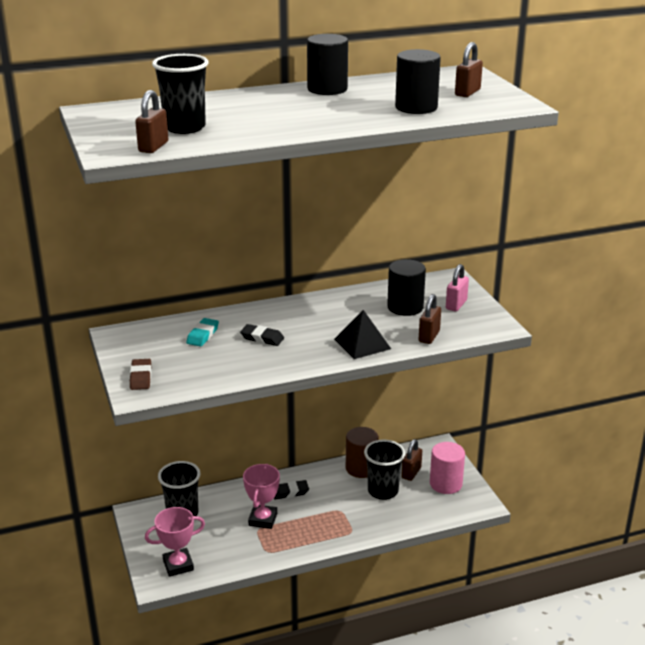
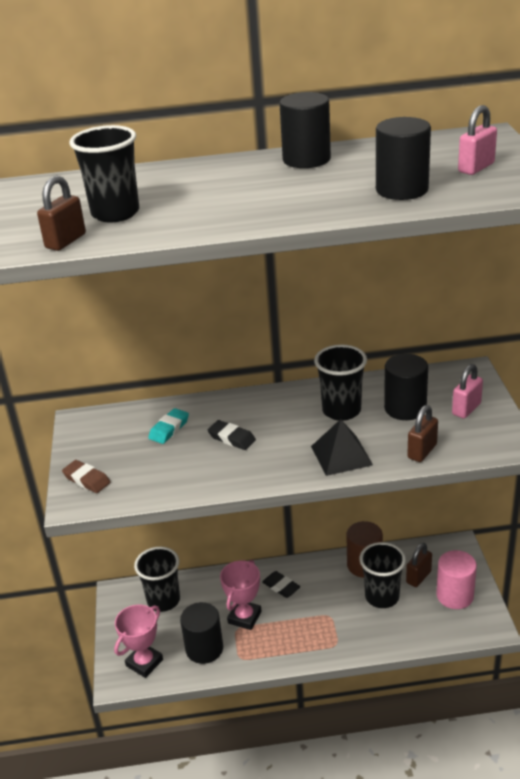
camera: 15 degrees right, 5 degrees up
brown eraser [130,359,151,390] -> brown eraser turned 60 degrees counterclockwise [62,460,111,493]
pink trophy [145,507,205,577] -> pink trophy turned 45 degrees counterclockwise [114,605,163,678]
black eraser [274,480,309,500] -> black eraser turned 45 degrees clockwise [262,571,300,598]
brown padlock [455,42,483,97] -> pink padlock [458,105,497,175]
none -> black cylinder [180,602,223,664]
none -> black cup [314,345,367,421]

